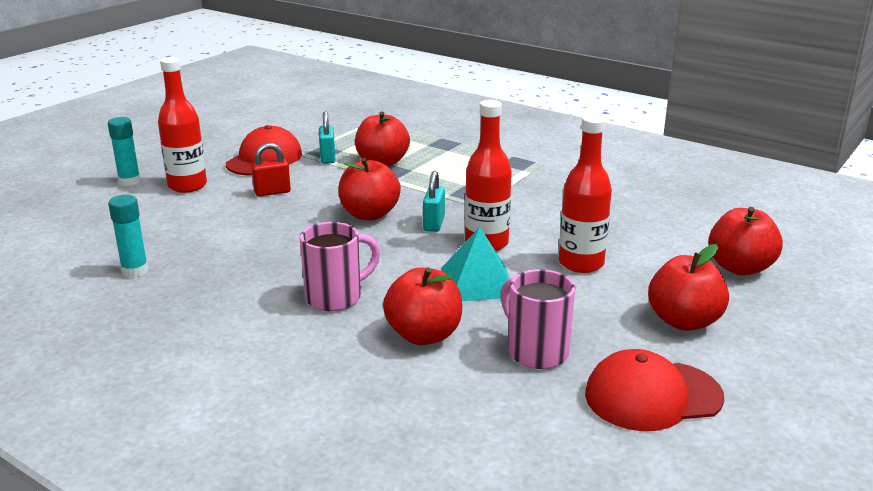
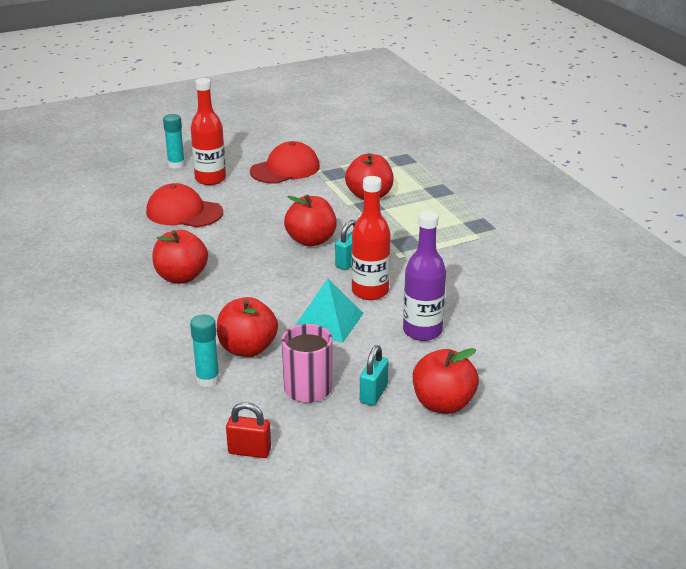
camera: 30 degrees right, 5 degrees up
turquoise glue stick [108,195,149,278] -> turquoise glue stick moved to [190,315,220,387]
red padlock [251,143,291,197] -> red padlock moved to [226,402,271,458]
pink mug [300,222,380,311] -> none
turquoise padlock [319,111,335,164] -> turquoise padlock moved to [360,345,389,406]
red bottle [559,115,612,273] -> purple bottle [403,211,446,341]
red cap [585,349,724,431] -> red cap moved to [146,183,223,227]
red apple [708,207,783,275] -> red apple moved to [153,230,208,284]

